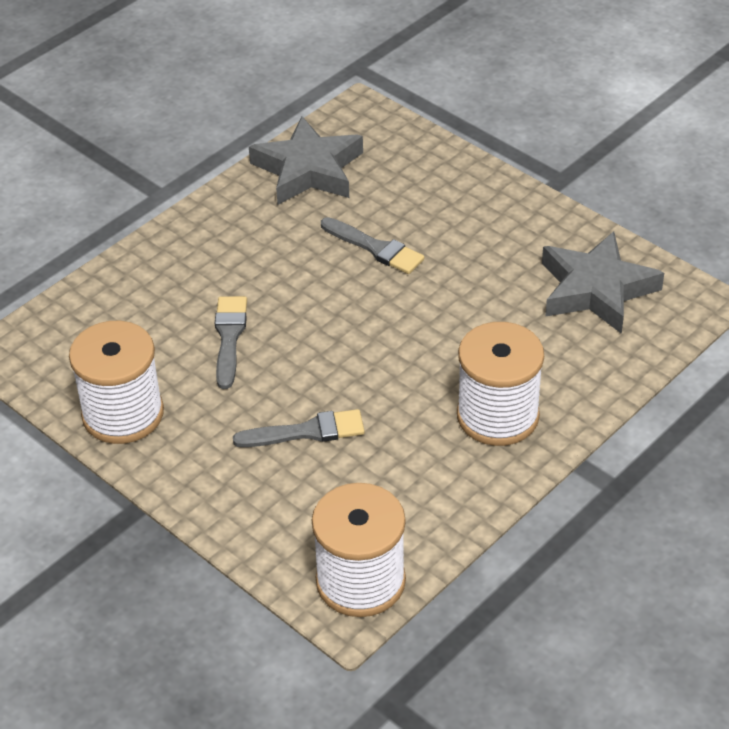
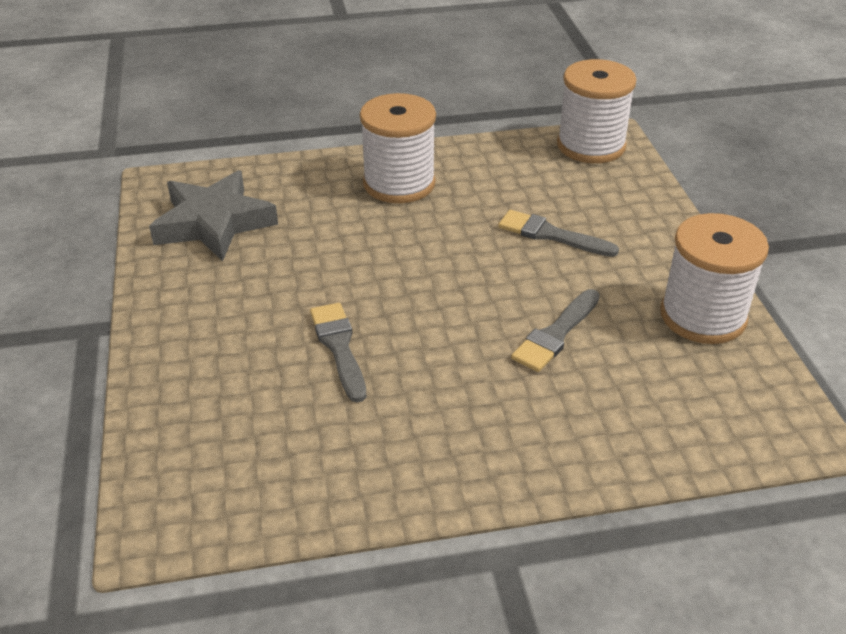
camera: 145 degrees left, 5 degrees down
grey star [249,116,363,205] -> none

